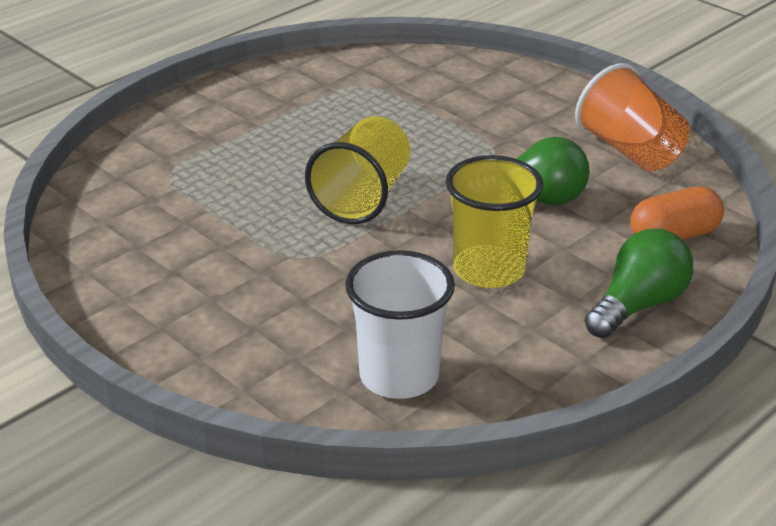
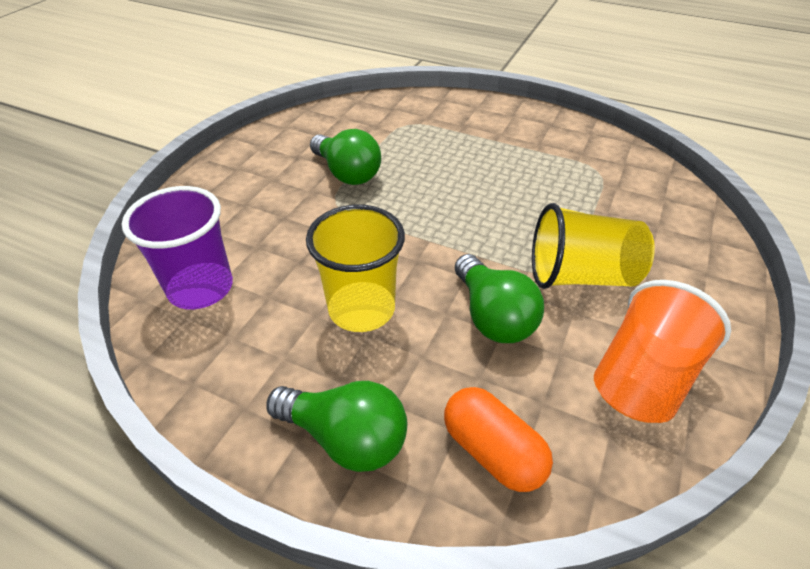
camera: 70 degrees right, 10 degrees up
yellow cup [305,116,410,224] -> yellow cup moved to [532,203,655,289]
white cup [345,250,455,399] -> purple cup [122,186,233,309]
none -> green light bulb [310,129,381,185]

